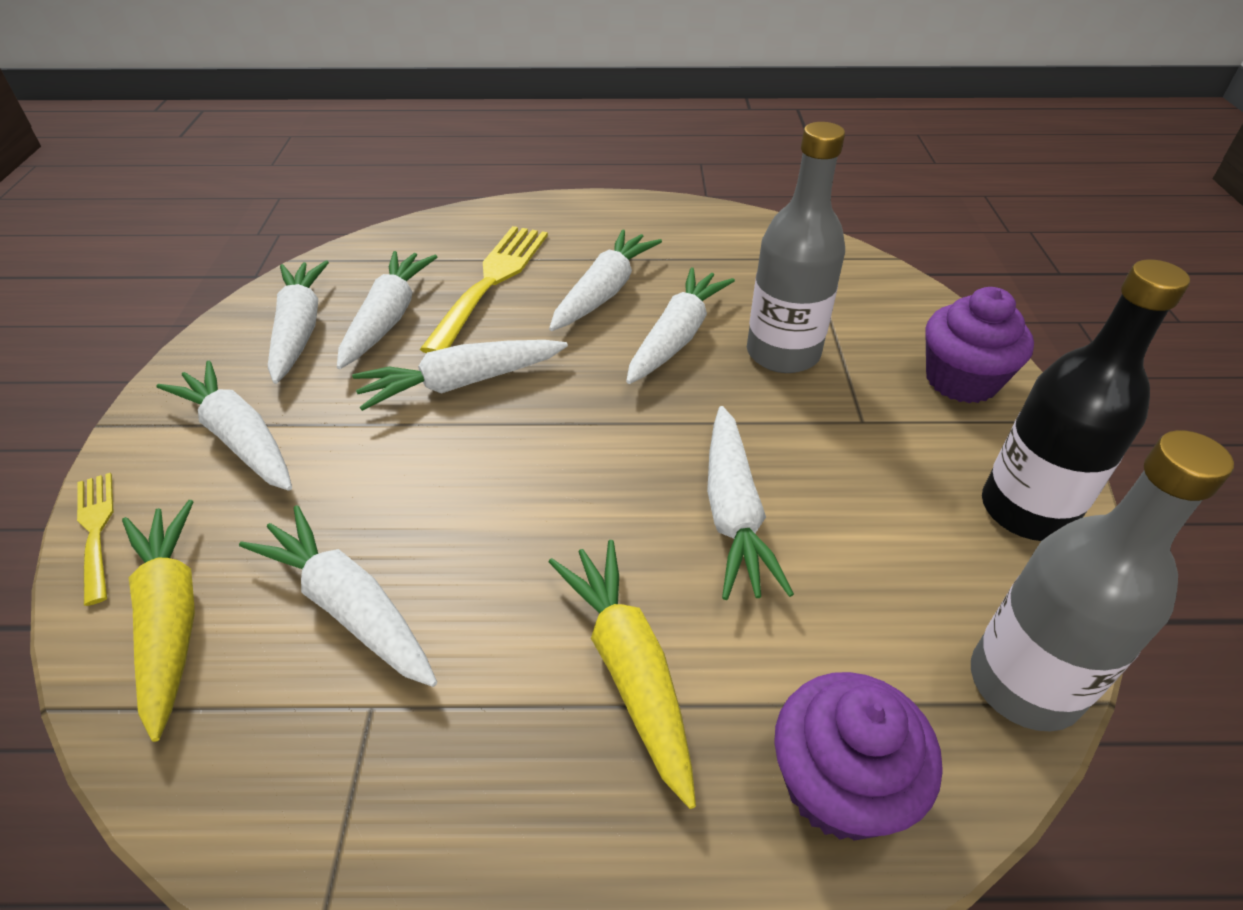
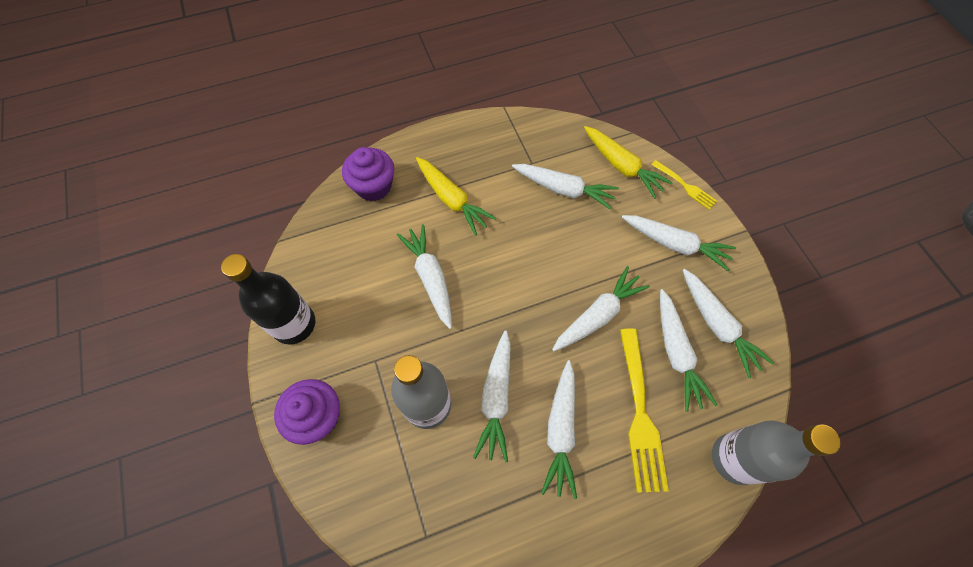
camera: 160 degrees right, 20 degrees up
grey bottle [971,430,1234,732] -> grey bottle moved to [712,420,841,485]

